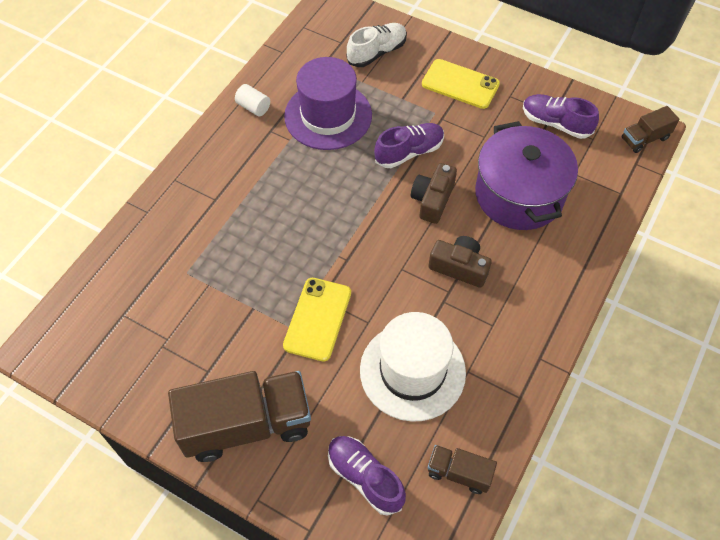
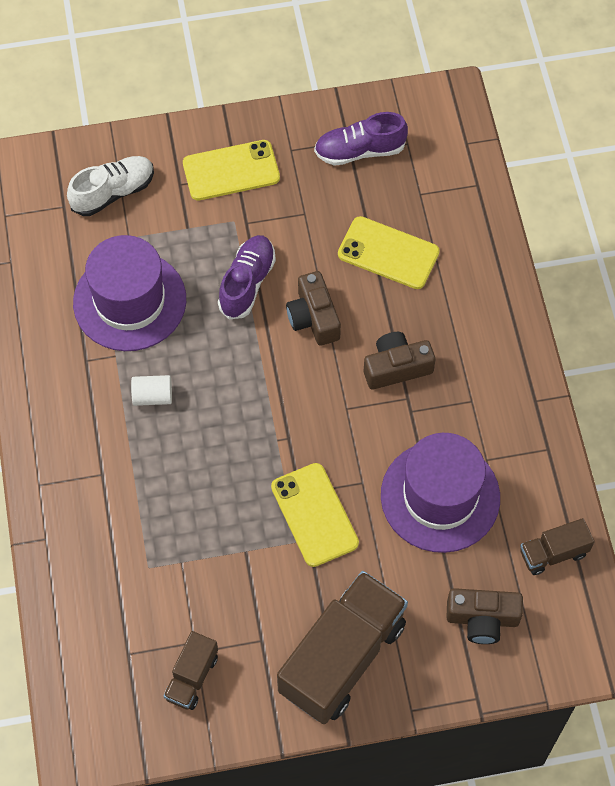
camera: 40 degrees left, 5 degrees up
white cylinder [235,84,270,116] -> white cylinder moved to [131,375,172,406]
purple shoe [328,436,406,516] -> brown camera [446,588,523,644]
white shoe [347,23,407,67] -> white shoe turned 45 degrees clockwise [67,156,154,216]
white hat [360,312,466,422] -> purple hat [381,433,500,553]
purple pot [475,121,578,230] -> yellow phone [338,216,440,289]
brown truck [622,106,679,153] -> brown truck moved to [164,631,218,710]

